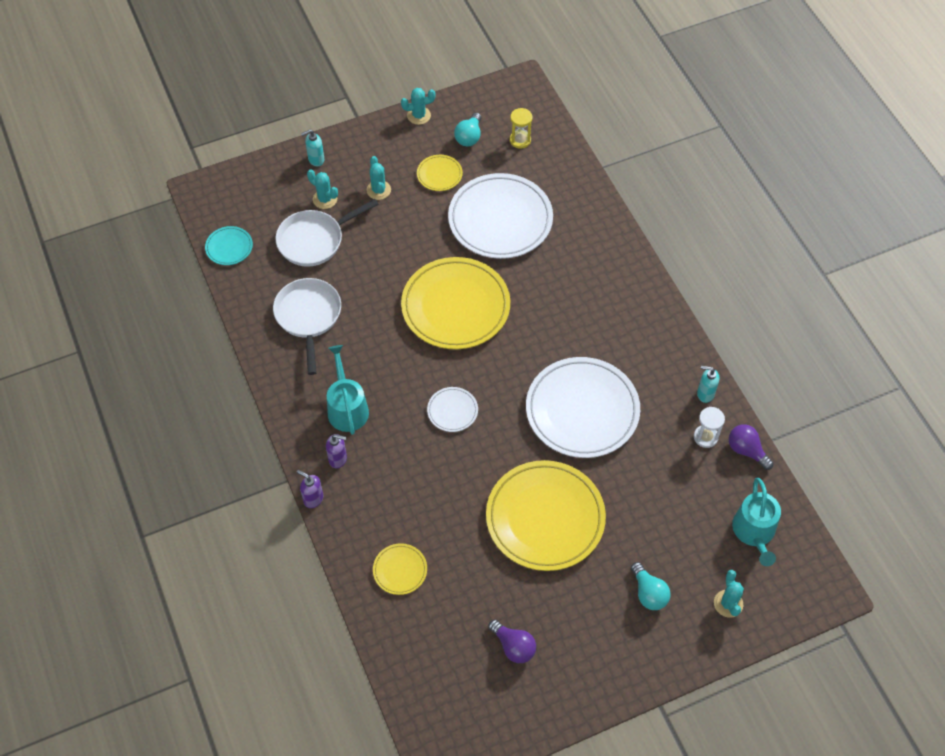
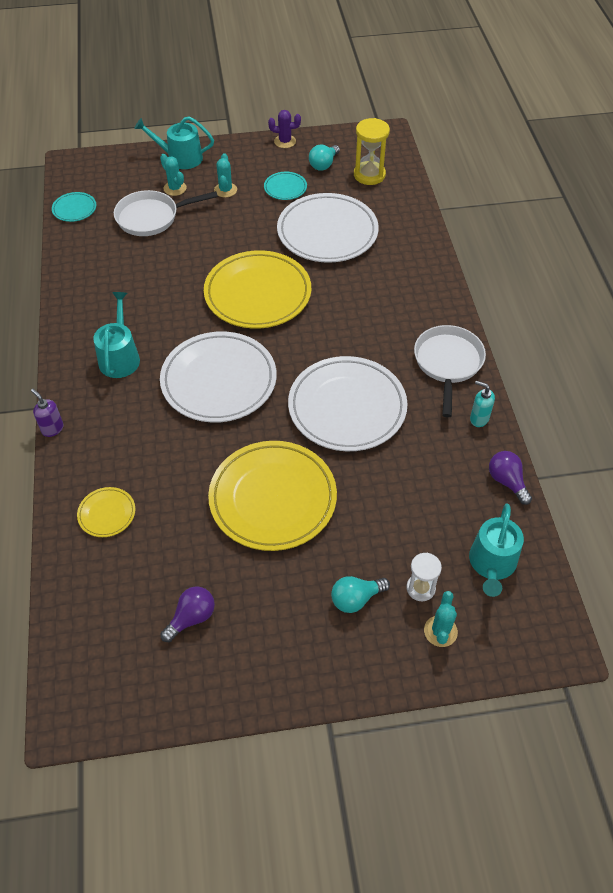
camera: 15 degrees right, 5 degrees down
white pan [273,278,341,375] -> white pan moved to [414,325,486,417]
turquoise soap dispenser [301,130,324,166] -> turquoise watering can [134,116,214,169]
purple soap dispenser [326,434,347,468] -> none
turquoise cactus [401,88,436,125] -> purple cactus [268,110,301,148]
yellow plate [417,155,463,191] -> turquoise plate [264,172,307,200]
white plate [427,387,478,432] -> white plate [160,331,277,423], size x2.23
purple light bulb [488,620,536,663] -> purple light bulb turned 105 degrees counterclockwise [160,586,215,642]
yellow hourglass [510,108,532,149] -> yellow hourglass [354,118,390,185], size x1.57
turquoise light bulb [631,562,671,610] -> turquoise light bulb turned 75 degrees clockwise [331,576,390,613]
white hourglass [694,407,725,448] -> white hourglass moved to [406,553,442,601]

